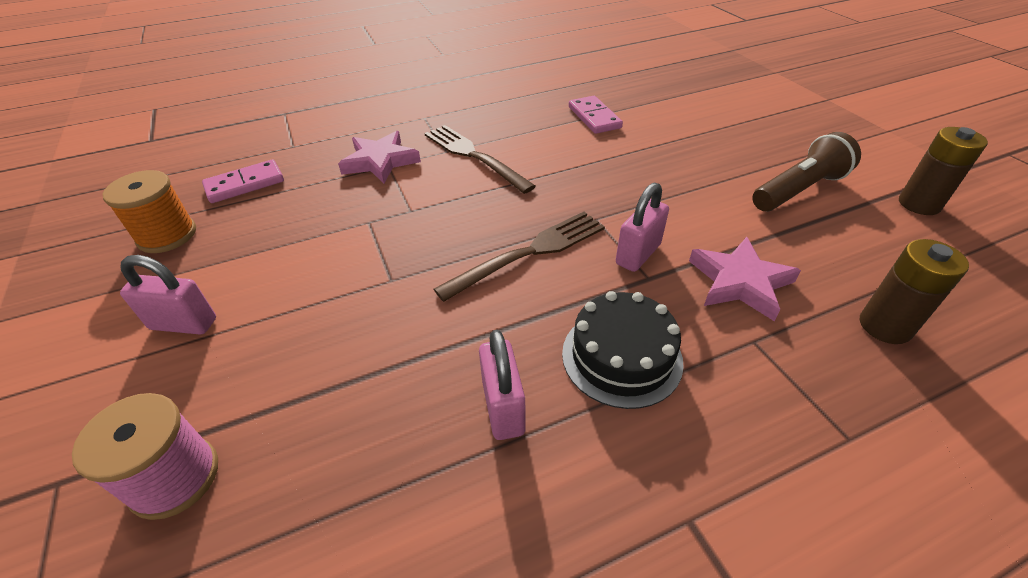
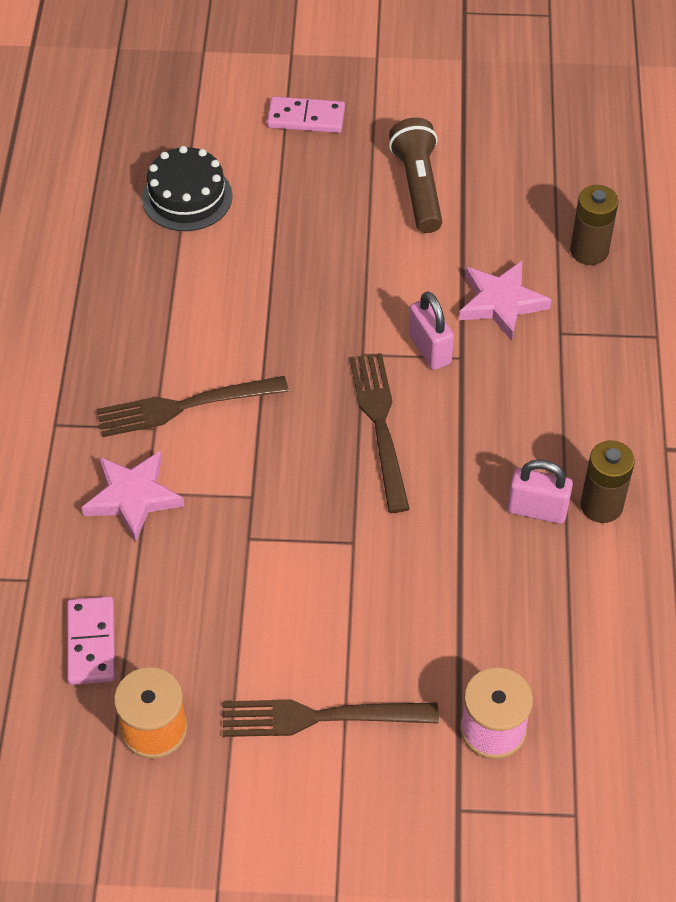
camera: 65 degrees left, 10 degrees up
pink padlock [120,255,216,335] -> brown fork [223,699,439,737]
black cake [562,291,684,409] -> black cake moved to [142,146,233,231]
pink domino [569,96,623,134] -> pink domino moved to [267,96,345,133]
brown battery [899,127,988,215] -> brown battery moved to [580,440,635,523]

